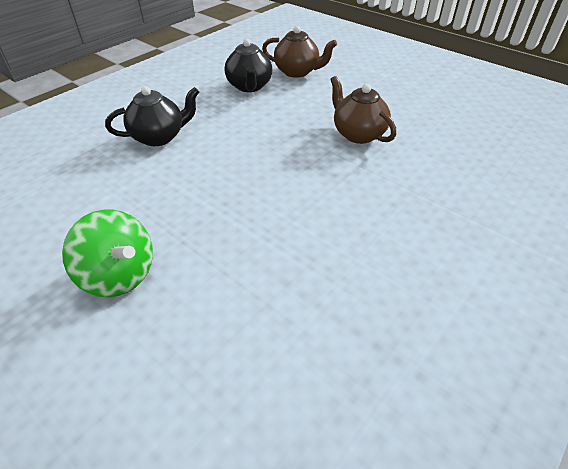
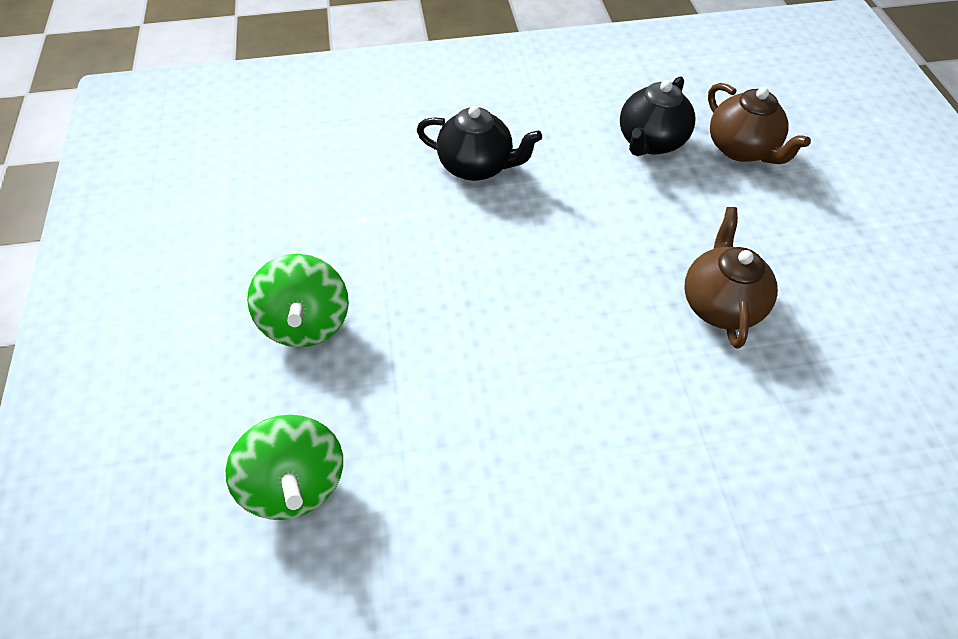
camera: 40 degrees right, 10 degrees up
none -> green spinning top [225,415,343,520]

